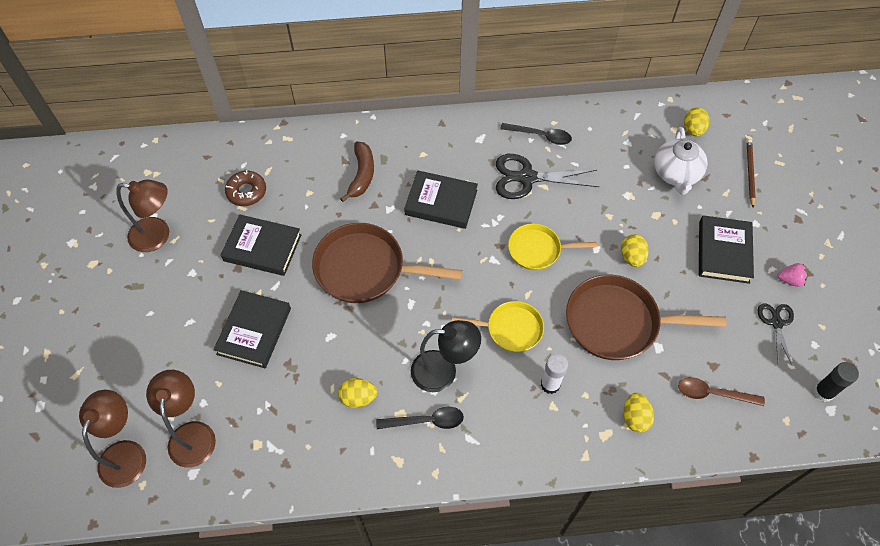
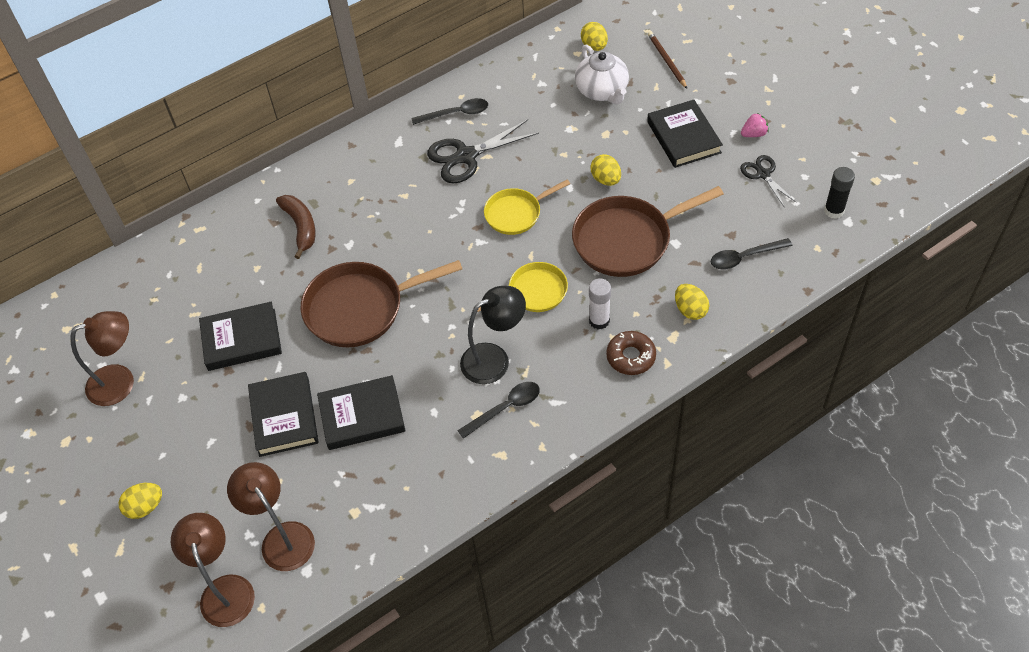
camera: 25 degrees left, 5 degrees down
brown donut [225,170,266,206] -> brown donut moved to [606,331,656,375]
yellow egg [338,378,377,408] -> yellow egg moved to [119,483,162,519]
black book [404,171,478,229] -> black book moved to [317,375,406,450]
brown spoon [678,377,765,406] -> black spoon [711,238,792,269]

